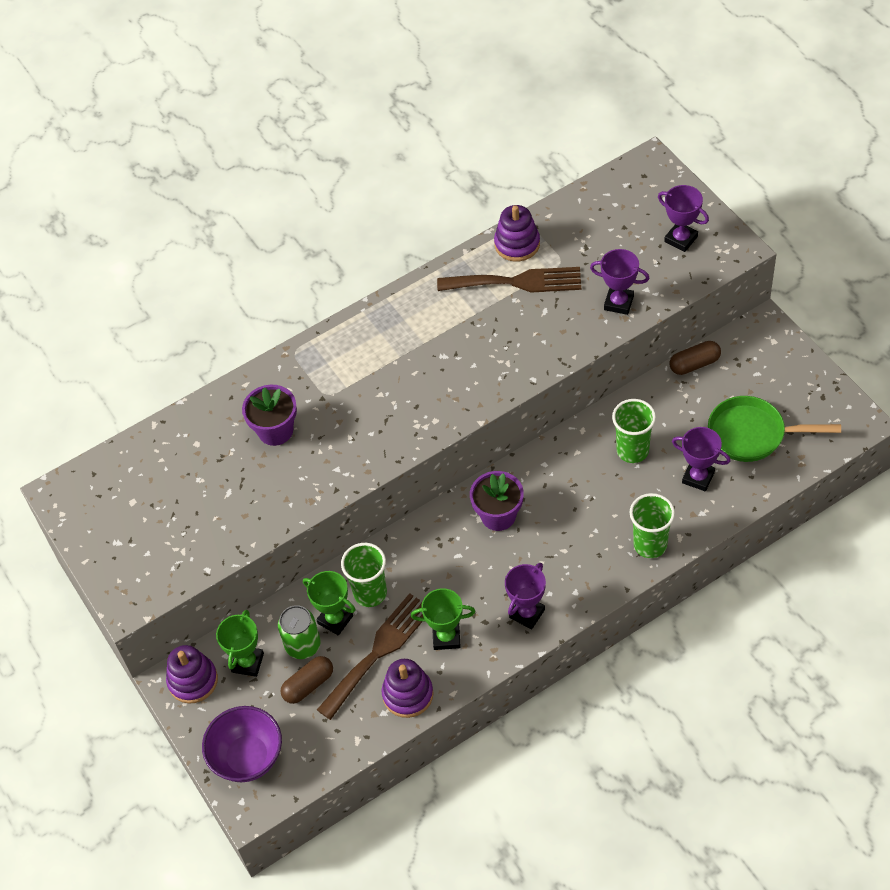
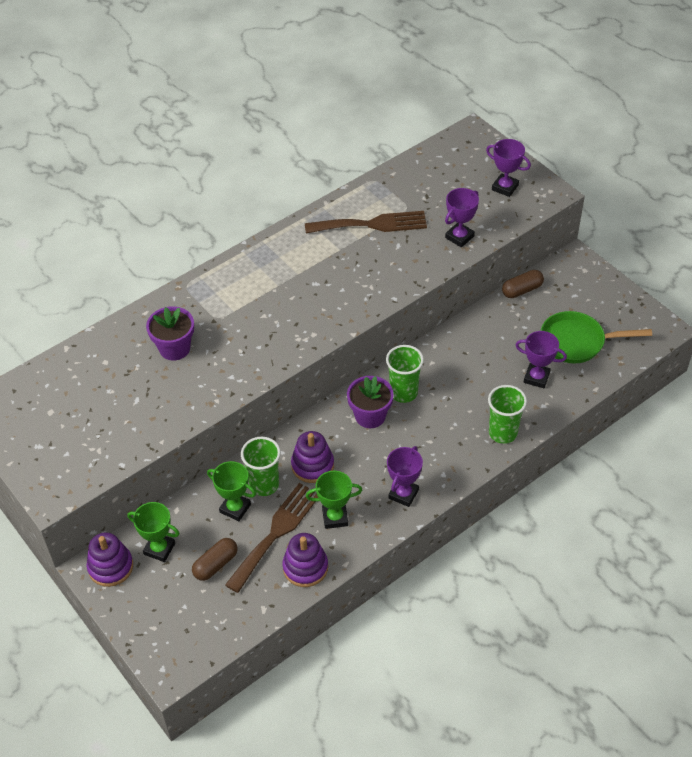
camera: 10 degrees left, 5 degrees down
purple bowl [202,706,282,782] -> none
green trophy [216,610,264,677] -> green trophy turned 75 degrees counterclockwise [127,502,180,562]
green can [278,605,321,659] -> none
purple stacking toy [494,205,540,262] -> purple stacking toy moved to [291,431,334,483]
purple trophy [590,249,649,315] -> purple trophy turned 60 degrees counterclockwise [445,188,479,247]
green cup [612,399,656,463] -> green cup moved to [386,345,424,403]

